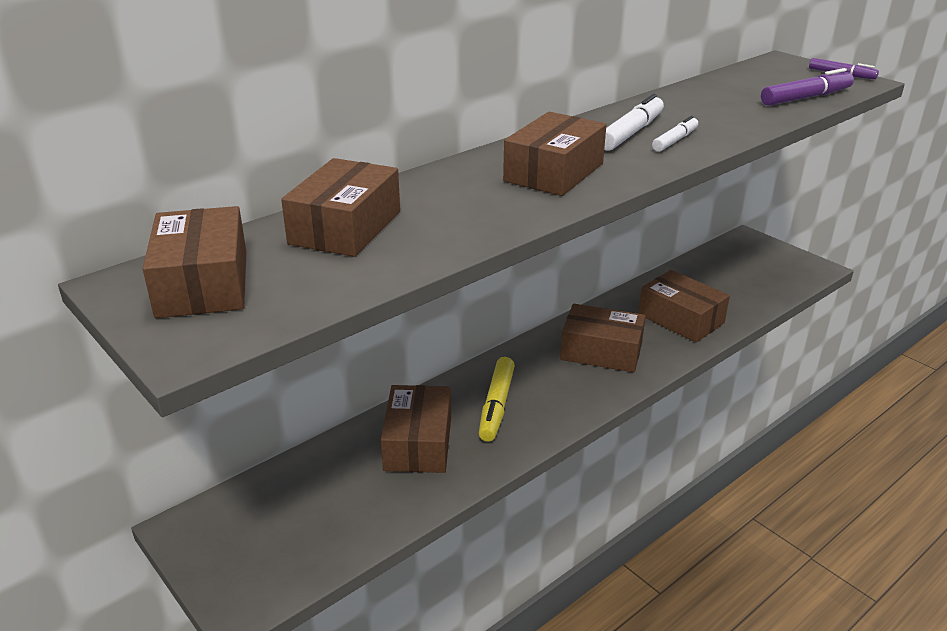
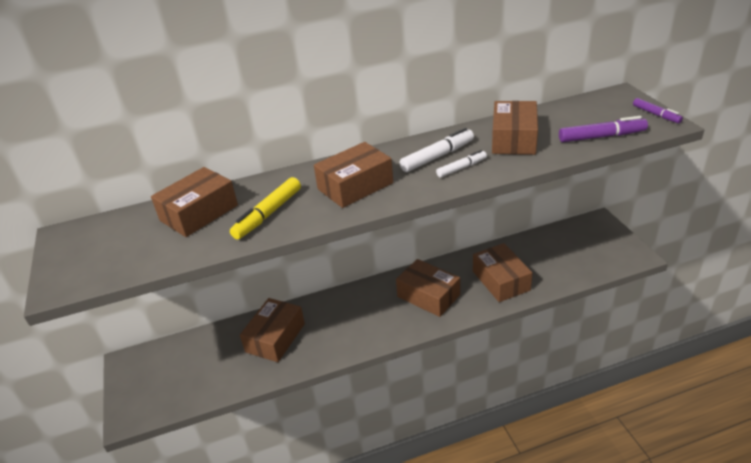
camera: 25 degrees right, 5 degrees up
brown box [143,206,246,318] -> brown box moved to [492,101,538,155]
yellow marker [479,357,515,442] -> yellow marker moved to [230,177,301,239]

